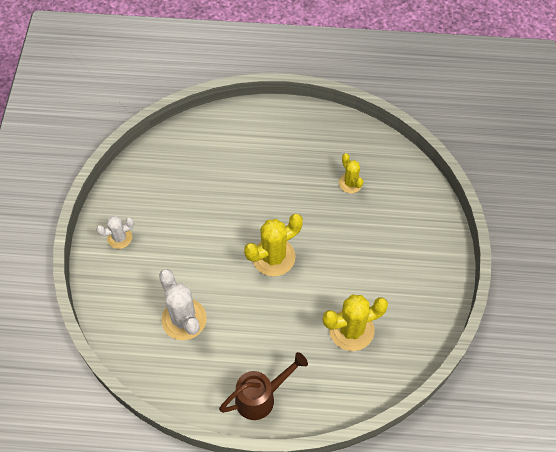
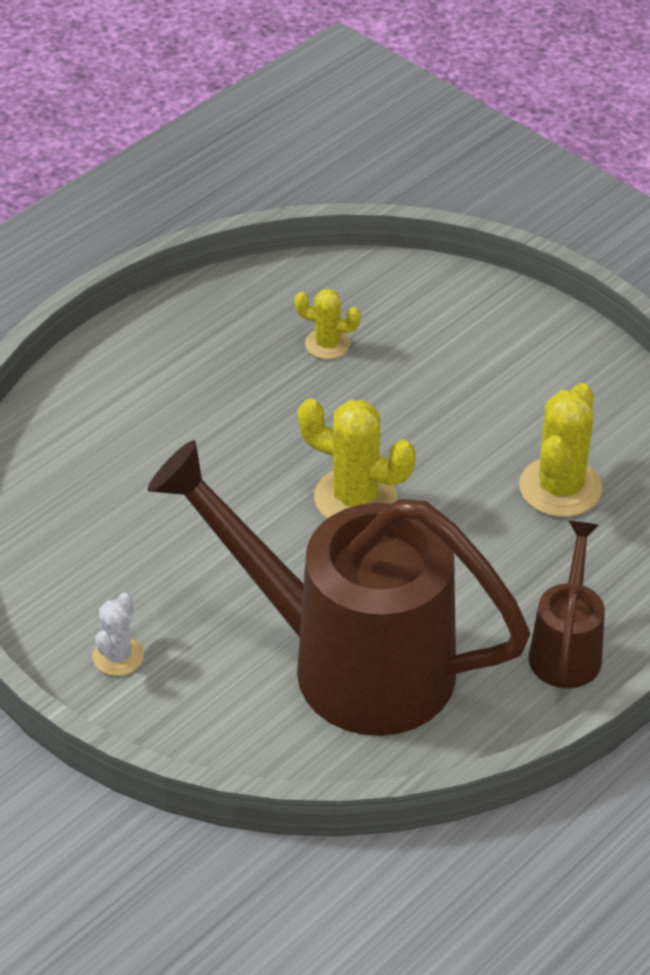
camera: 50 degrees left, 15 degrees down
white cactus [159,269,207,340] -> brown watering can [148,440,531,736]
yellow cactus [244,214,303,276] -> yellow cactus turned 75 degrees counterclockwise [298,399,416,519]

